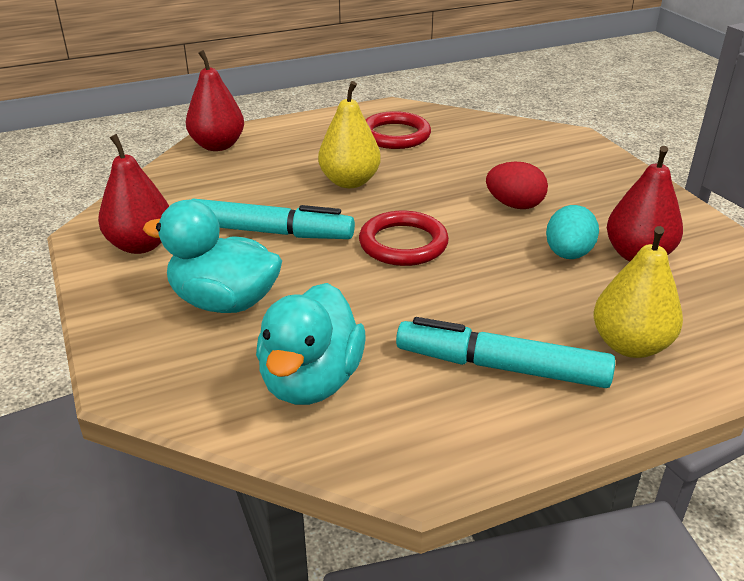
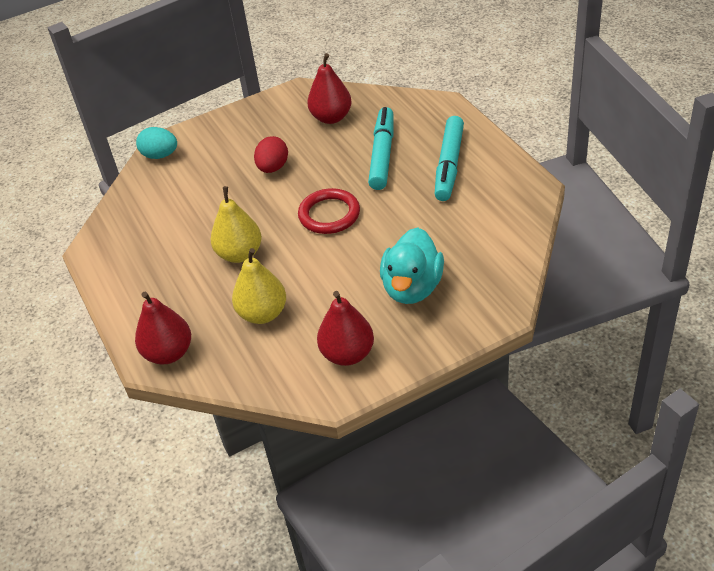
camera: 90 degrees left, 10 degrees up
turquoise marker [191,199,355,239] -> turquoise marker moved to [368,107,394,190]
turquoise duck [256,283,366,405] -> none
red ring [366,111,431,149] -> none
turquoise egg [546,205,599,259] -> turquoise egg moved to [136,127,177,159]
yellow pear [593,226,683,358] -> yellow pear moved to [232,248,286,324]

